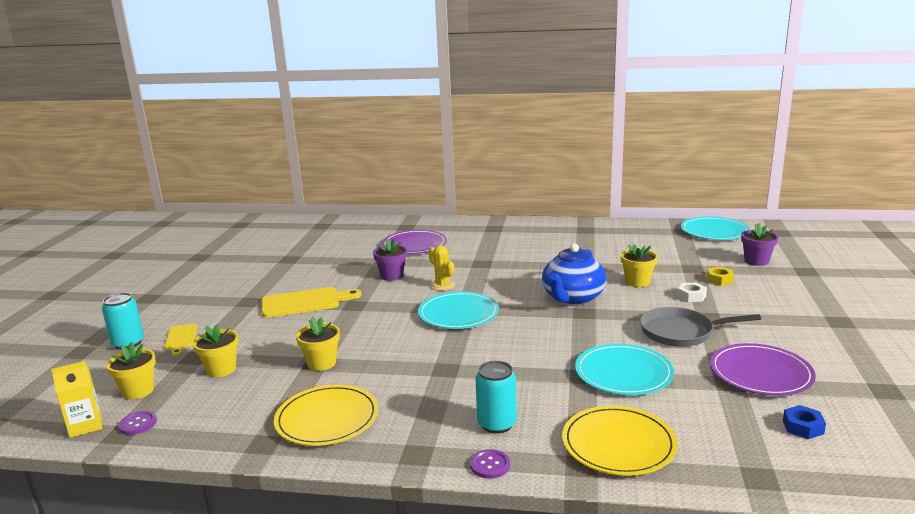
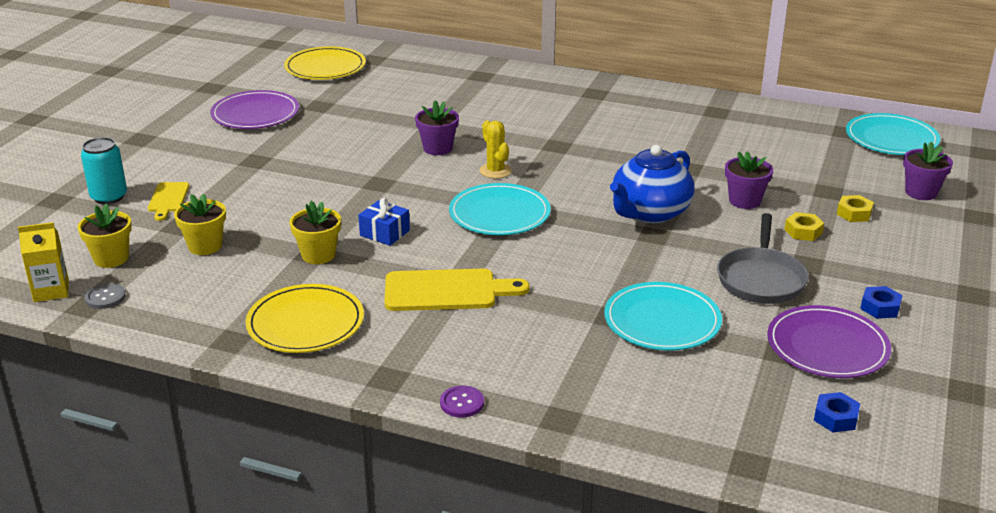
camera: 10 degrees right, 10 degrees up
purple button [118,411,157,435] -> grey button [84,283,126,309]
yellow cutting board [262,287,362,318] -> yellow cutting board moved to [385,269,530,311]
purple plate [382,230,447,254] -> purple plate moved to [210,90,299,129]
turquoise can [475,361,517,434] -> none
yellow plate [562,406,677,476] -> yellow plate moved to [284,46,366,80]
yellow flower pot [621,244,658,287] -> purple flower pot [725,151,773,209]
grey pan [640,307,761,347] -> grey pan turned 90 degrees counterclockwise [717,213,809,304]
white nut [677,283,707,302] -> yellow nut [784,212,824,241]
none -> blue gift [358,198,410,246]
none -> blue nut [860,286,903,319]

